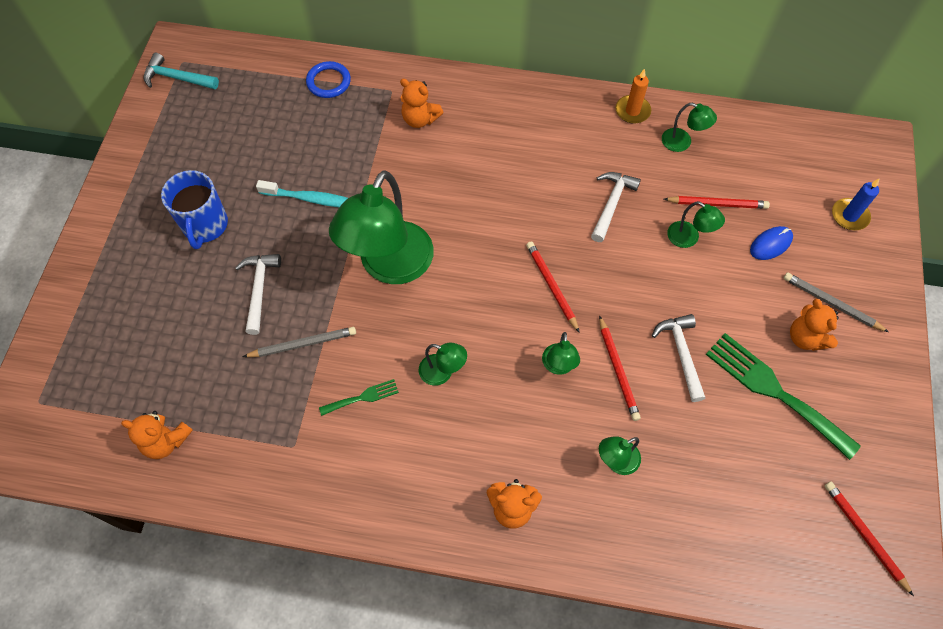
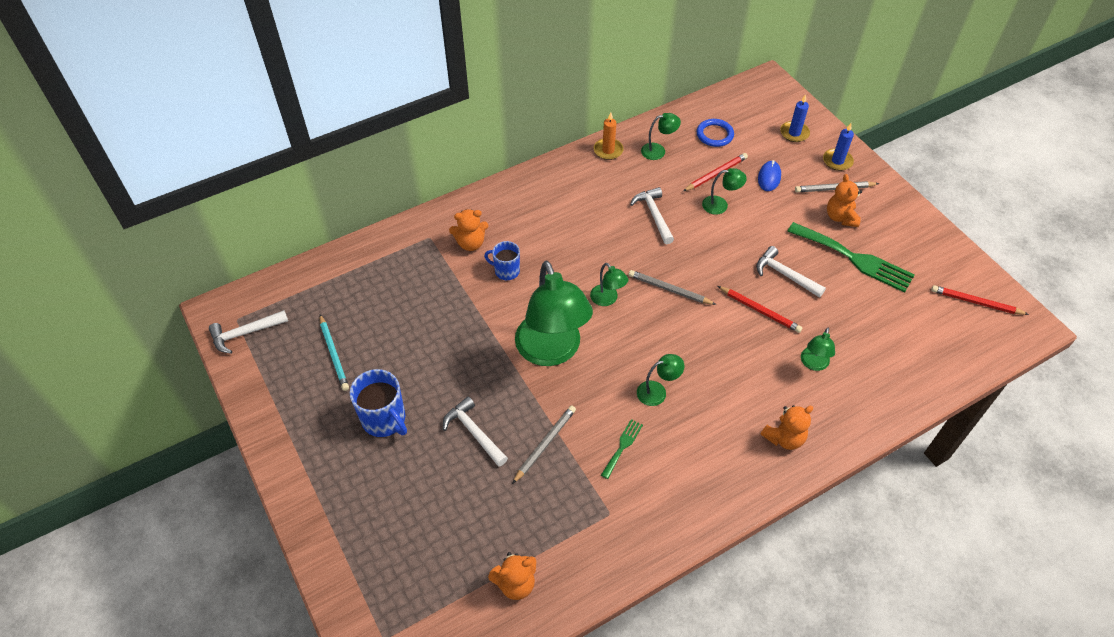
camera: 40 degrees left, 10 degrees down
turquoise hammer [143,53,219,89] -> white hammer [209,310,288,354]
turquoise toothbrush [256,180,348,207] -> none
blue ring [306,61,351,98] -> blue ring moved to [697,119,734,147]
red pencil [526,241,580,333] -> grey pencil [629,270,716,305]
green lamp [542,332,580,375] -> green lamp moved to [590,263,628,306]
green fork [706,333,861,460] -> green fork turned 150 degrees counterclockwise [787,222,915,293]
orange teddy bear [790,299,839,351] -> orange teddy bear turned 60 degrees clockwise [827,174,862,227]
none -> turquoise pencil [320,315,349,391]
none -> blue mug [484,241,520,280]
none -> blue candle [823,123,854,171]

